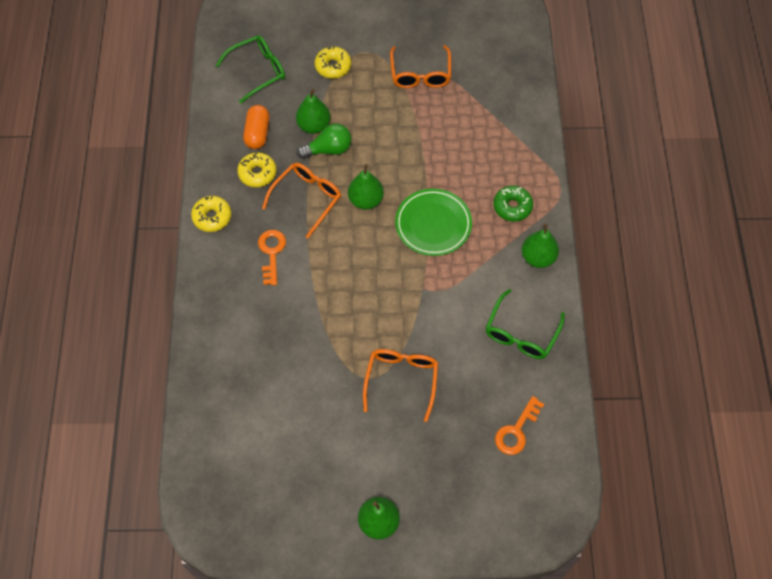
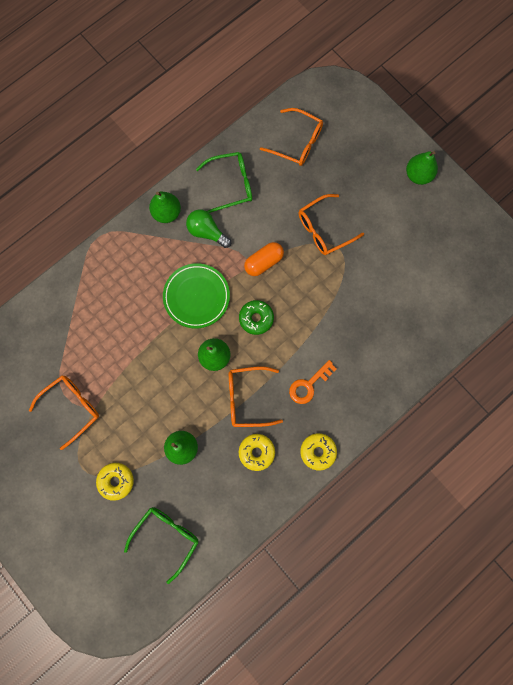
camera: 130 degrees left, 15 degrees up
green glasses [215,35,285,103] -> green glasses turned 105 degrees clockwise [124,507,198,584]
orange capsule [243,105,269,149] -> orange capsule moved to [244,242,284,276]
green light bulb [297,124,351,159] -> green light bulb moved to [186,210,231,248]
green donut [493,186,533,222] -> green donut moved to [239,300,274,335]
orange key [495,396,544,455] -> orange glasses [260,108,323,166]

